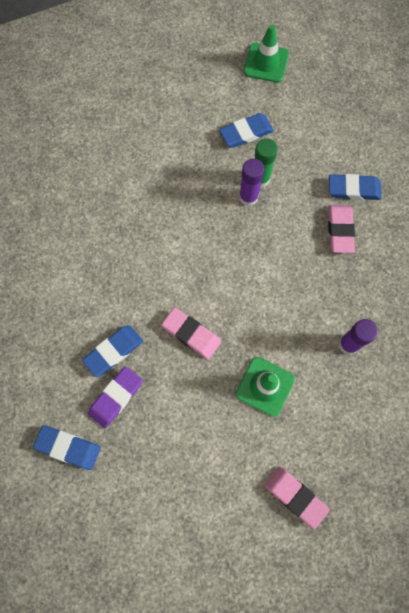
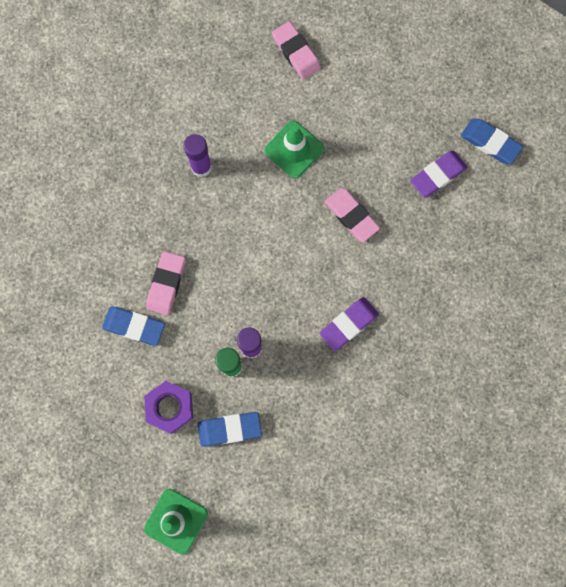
camera: 165 degrees left, 5 degrees up
blue eraser [82,325,143,377] -> none
none -> purple nut [144,381,193,434]
none -> purple eraser [319,297,379,351]

